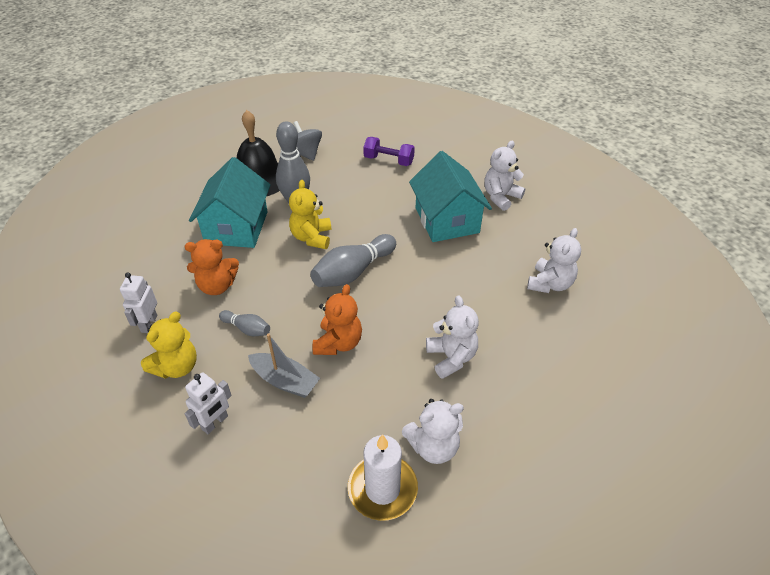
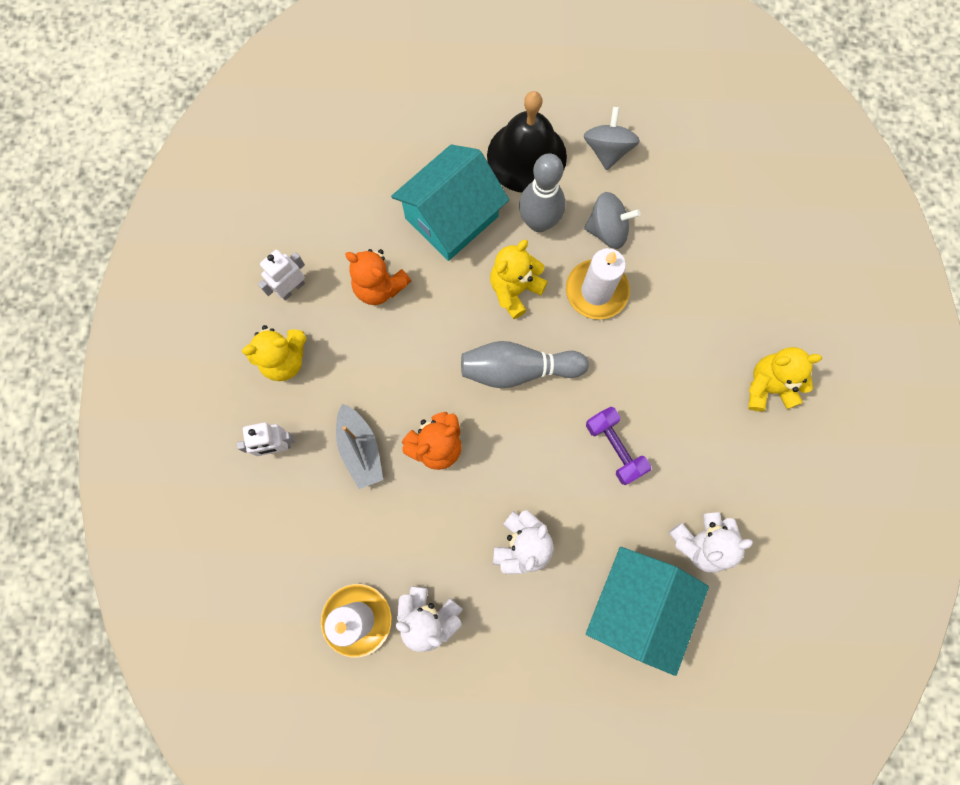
camera: 40 degrees right, 30 degrees up
grey bowling pin [219,310,270,336] -> none
purple dumbbell [363,137,415,166] -> purple dumbbell moved to [586,407,651,485]
turquoise house [409,151,492,242] -> turquoise house moved to [586,547,709,676]
white teddy bear [484,141,525,211] -> yellow teddy bear [748,347,822,411]
none -> white candle [566,248,630,320]
none -> grey spinning top [584,192,640,249]

